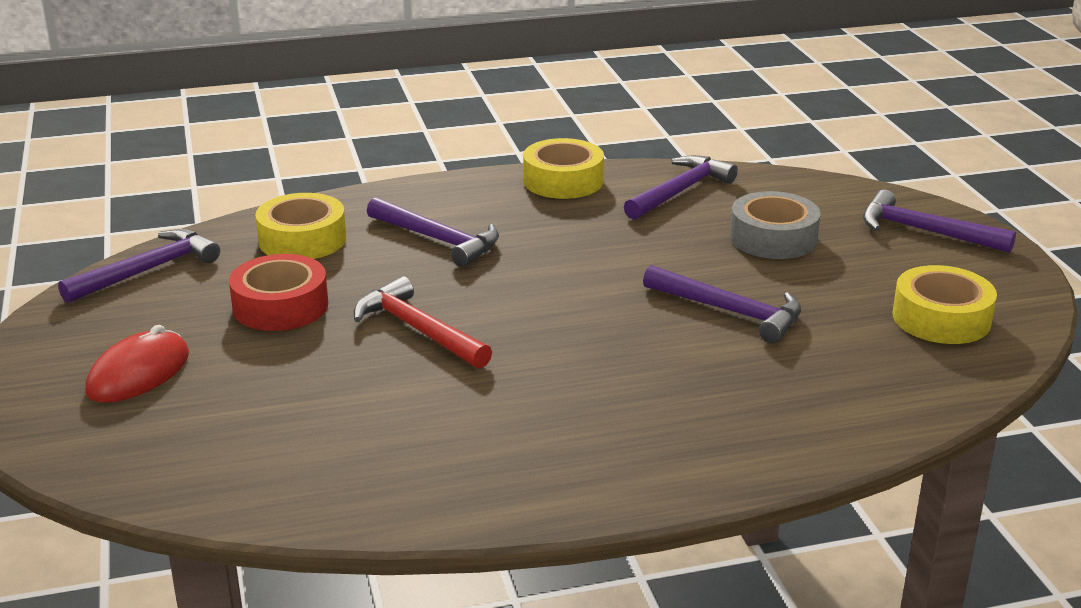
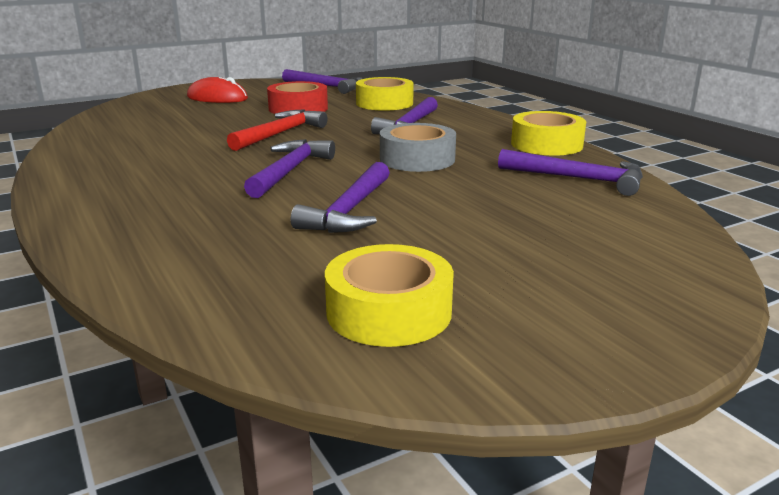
camera: 75 degrees right, 5 degrees down
grey tape [730,191,821,259] -> grey tape moved to [380,123,456,172]
purple hammer [863,190,1016,253] -> purple hammer moved to [244,139,335,198]

